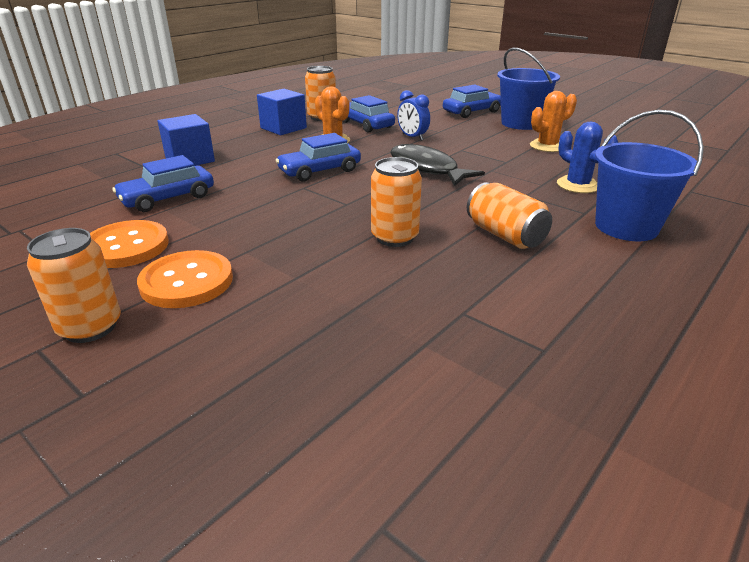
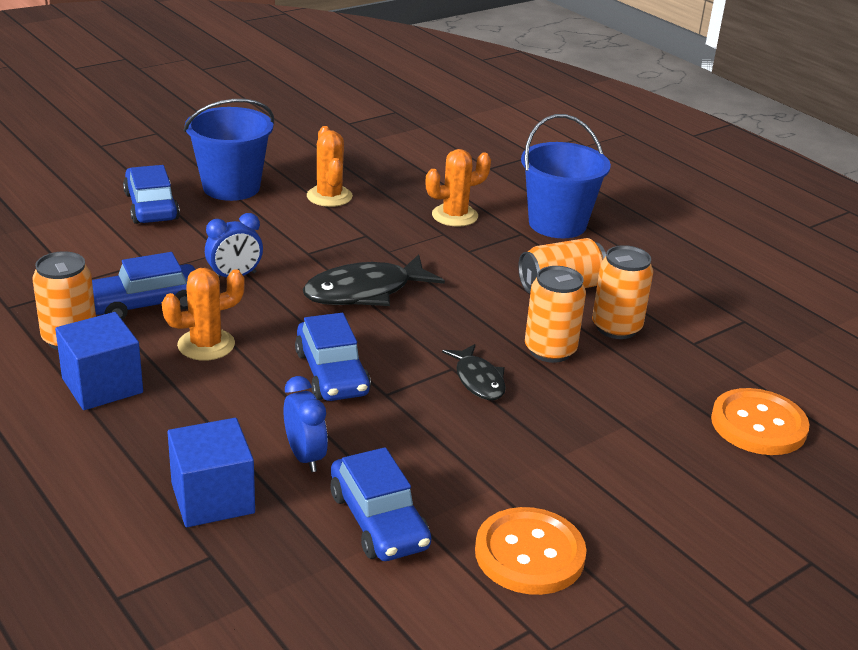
camera: 80 degrees left, 0 degrees up
orange can [27,228,121,343] -> orange can moved to [592,245,653,339]
orange button [137,250,233,308] -> orange button moved to [711,388,810,455]
blue cactus [557,122,618,193] -> orange cactus [426,149,491,227]
none -> blue clock [283,376,328,472]
none -> black fish [442,344,506,400]

